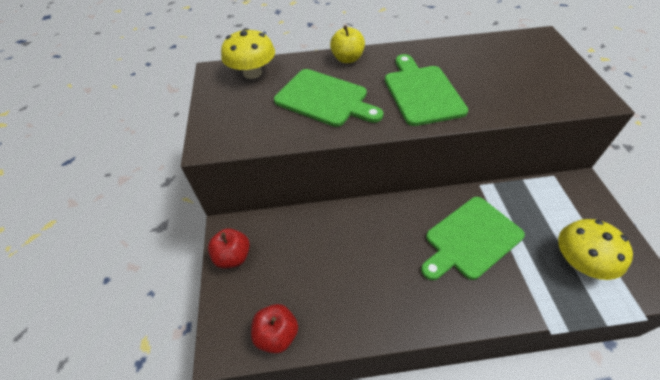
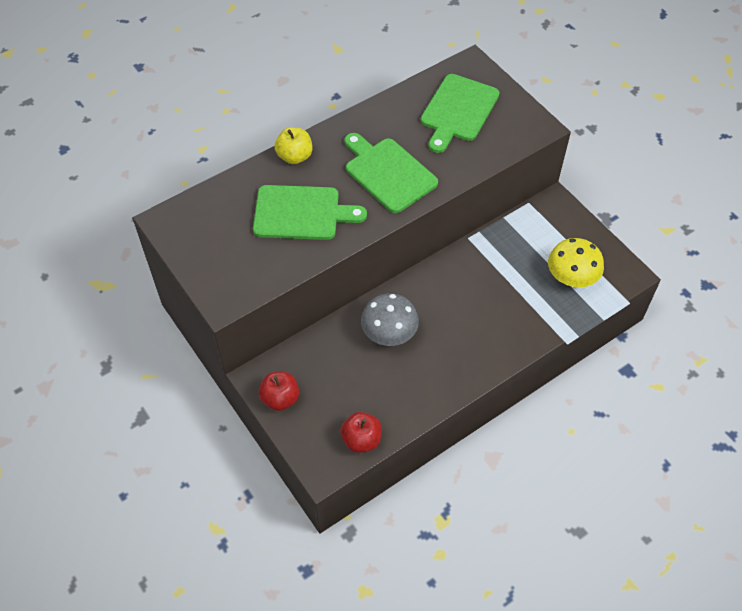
camera: 30 degrees left, 5 degrees up
yellow mushroom [221,28,275,79] -> none
green cutting board [421,197,525,280] -> green cutting board moved to [421,74,500,153]
none -> grey mushroom [361,293,419,346]

